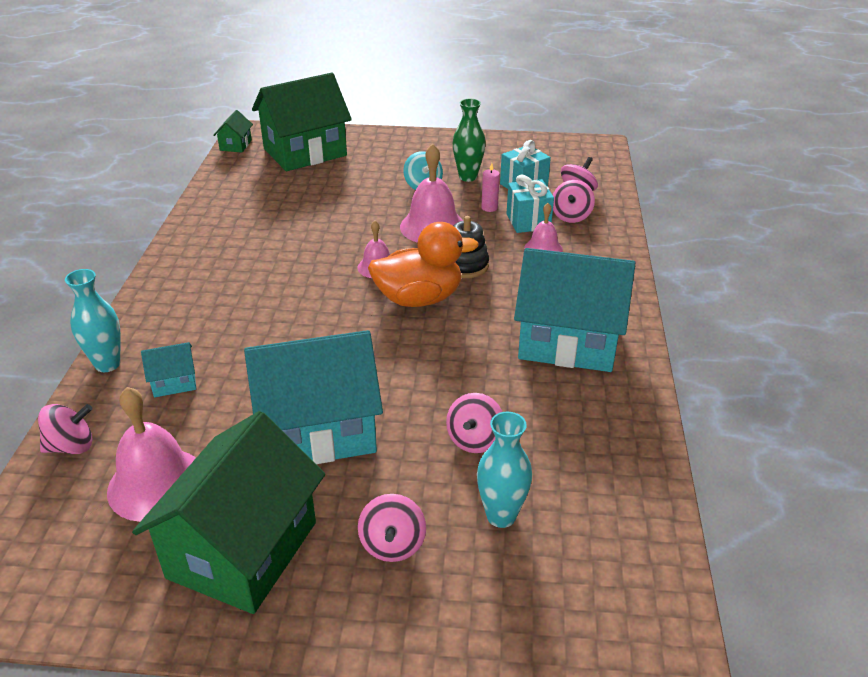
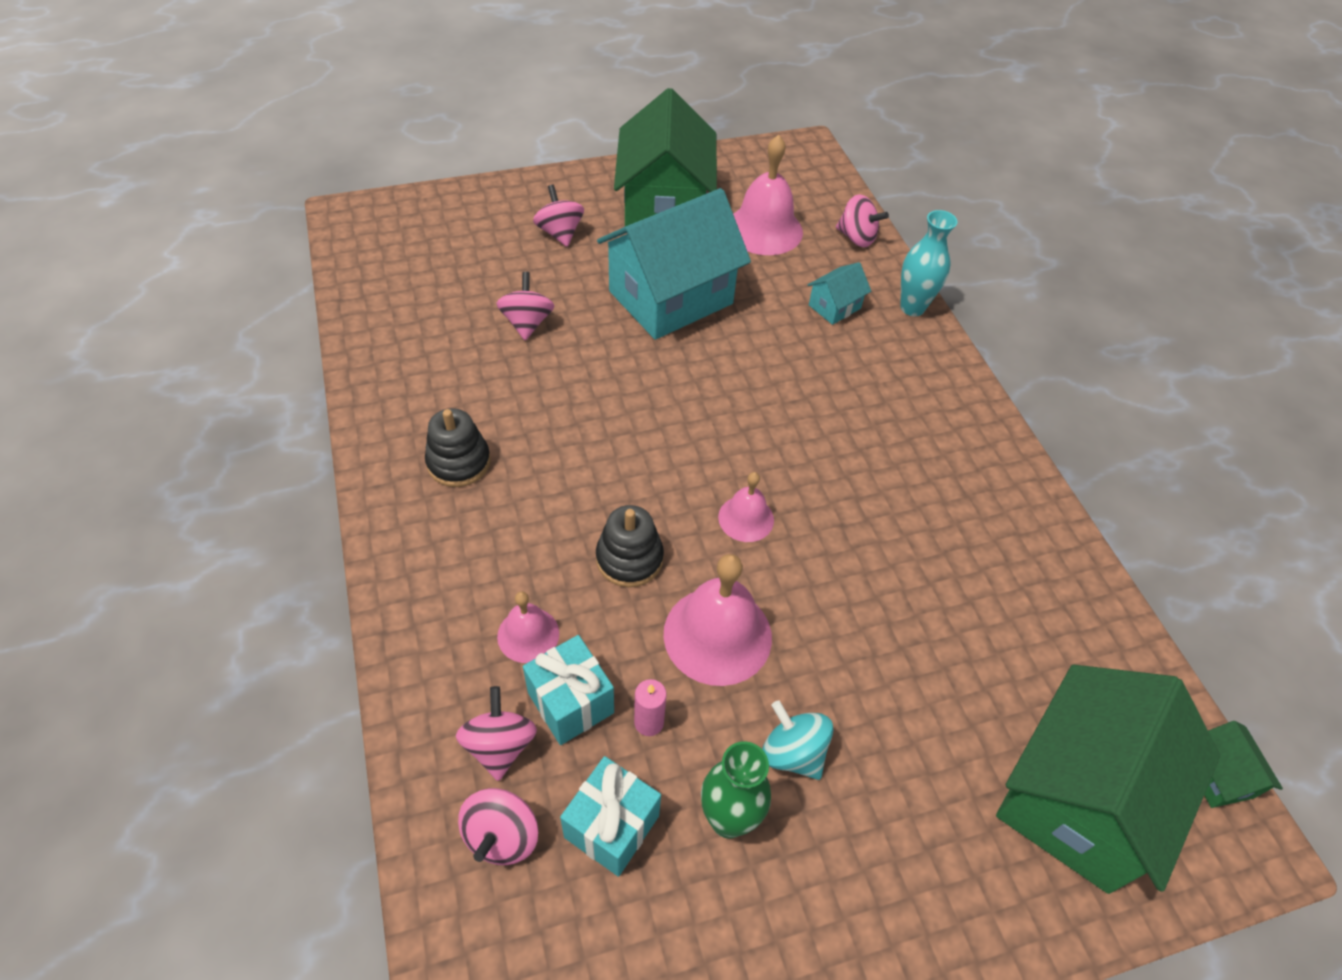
camera: 155 degrees right, 15 degrees up
pink spinning top [38,404,93,454] -> pink spinning top turned 105 degrees counterclockwise [836,194,889,247]
orange duck [368,222,479,307] -> none
turquoise vase [477,412,532,528] -> none
turquoise house [514,248,635,372] -> black stacking toy [425,408,491,487]

